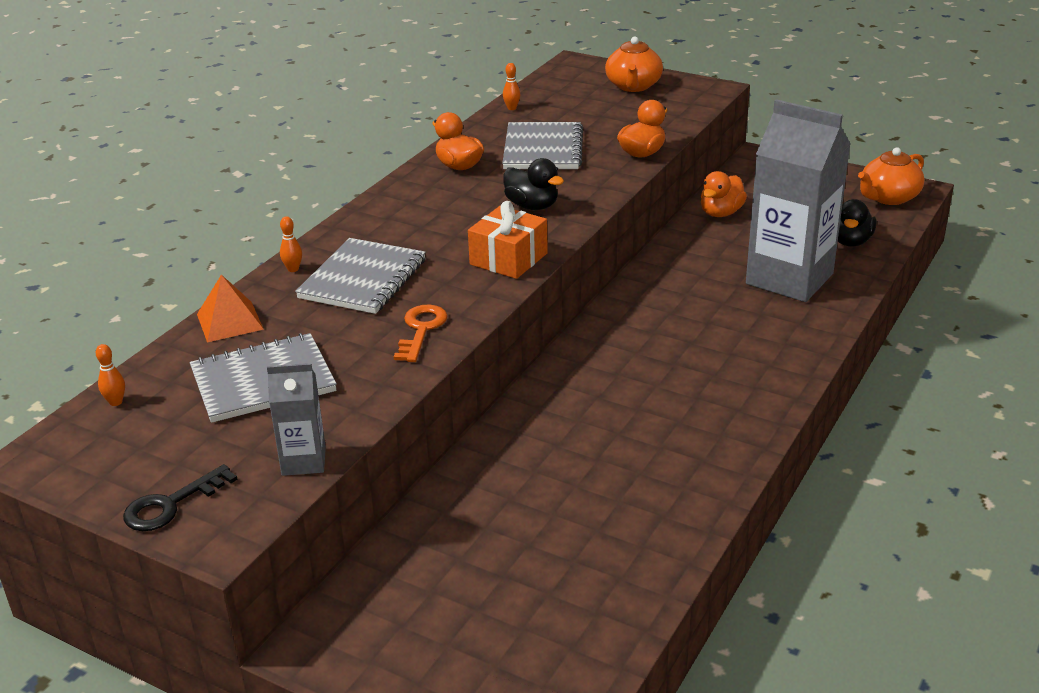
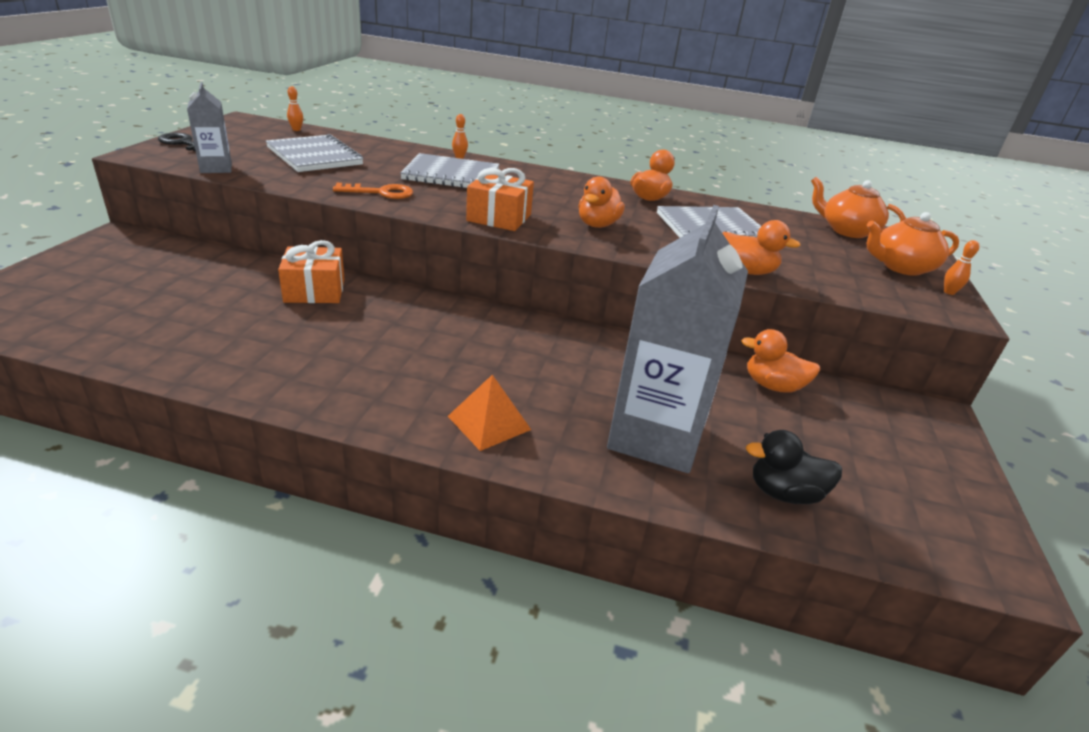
camera: 70 degrees right, 0 degrees up
orange pyramid [197,275,264,342] -> orange pyramid moved to [448,375,531,451]
orange bowling pin [503,63,520,110] -> orange bowling pin moved to [944,240,979,295]
black duck [503,158,564,210] -> orange duck [578,176,625,228]
orange teapot [858,147,925,205] -> orange teapot moved to [811,177,906,238]
none -> orange gift [278,240,344,303]

